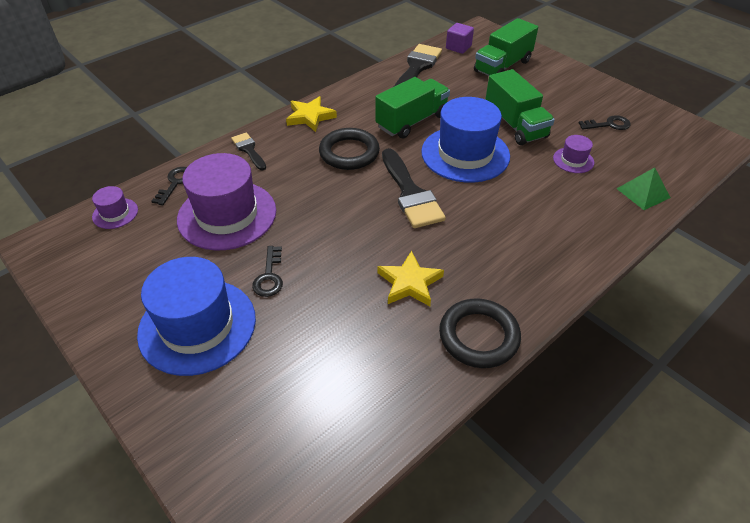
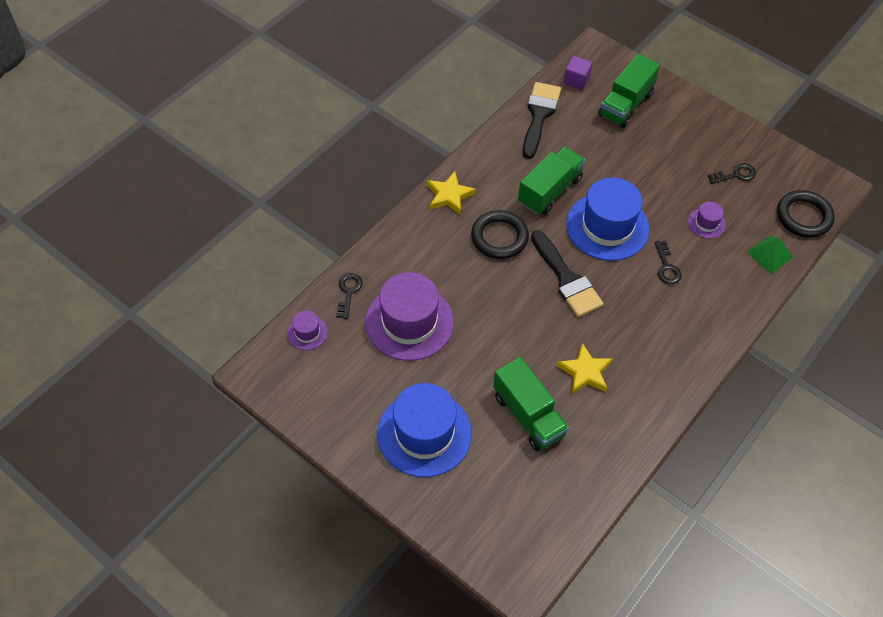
camera: 10 degrees left, 10 degrees up
black brush [231,132,266,170] -> none
black key [252,246,283,297] -> black key moved to [655,241,682,284]
black ring [439,298,521,368] -> black ring moved to [777,190,835,238]
green truck [485,69,555,145] -> green truck moved to [493,357,569,451]

